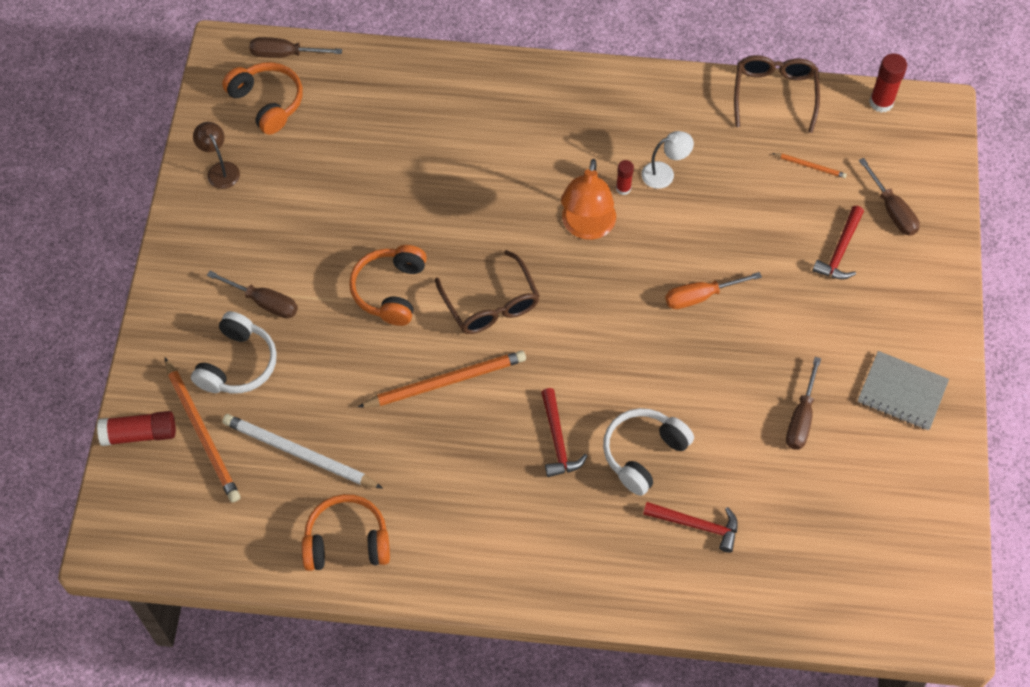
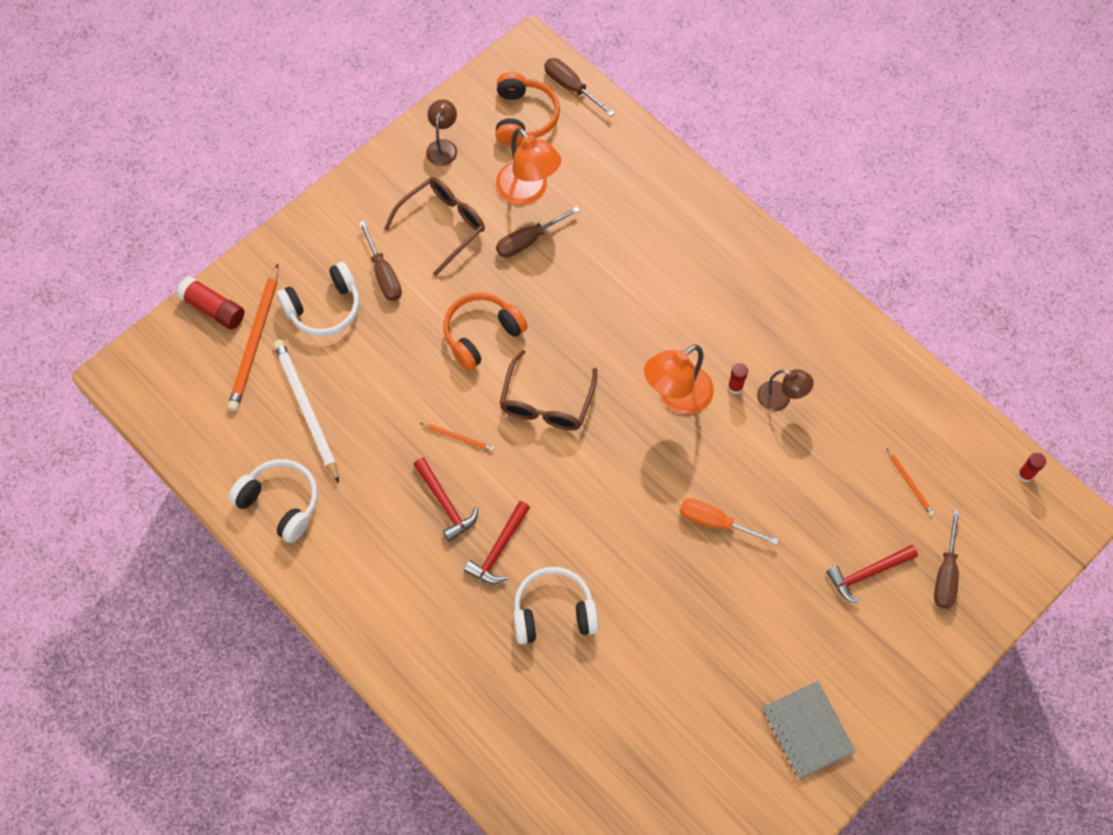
camera: 40 degrees right, 5 degrees up
orange headphones [302,494,390,571] -> white headphones [229,459,318,543]
orange pencil [358,351,526,407] -> orange pencil [420,423,494,452], size x0.47
white lamp [641,131,694,189] -> brown lamp [757,369,814,411]
red hammer [643,502,738,553] -> red hammer moved to [413,458,478,542]
brown glasses [734,55,820,133] -> brown glasses moved to [384,177,485,276]
brown screwdriver [786,357,821,450] -> brown screwdriver moved to [496,206,580,258]
red glue stick [869,54,907,113] -> red glue stick [1018,453,1046,482], size x0.61
none -> orange lamp [496,128,561,205]

